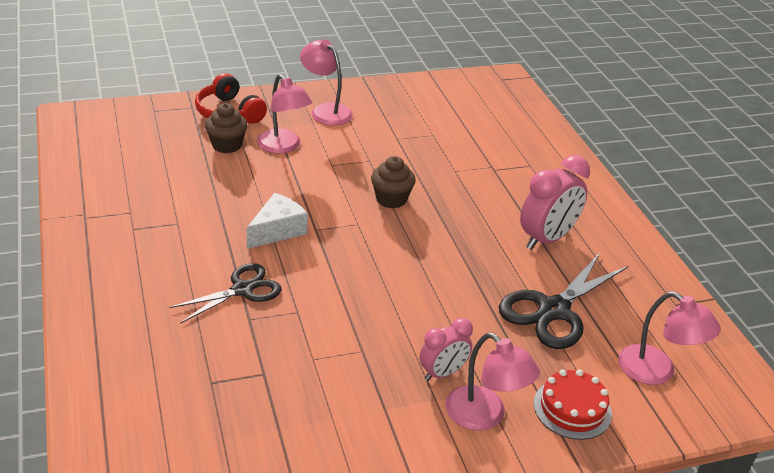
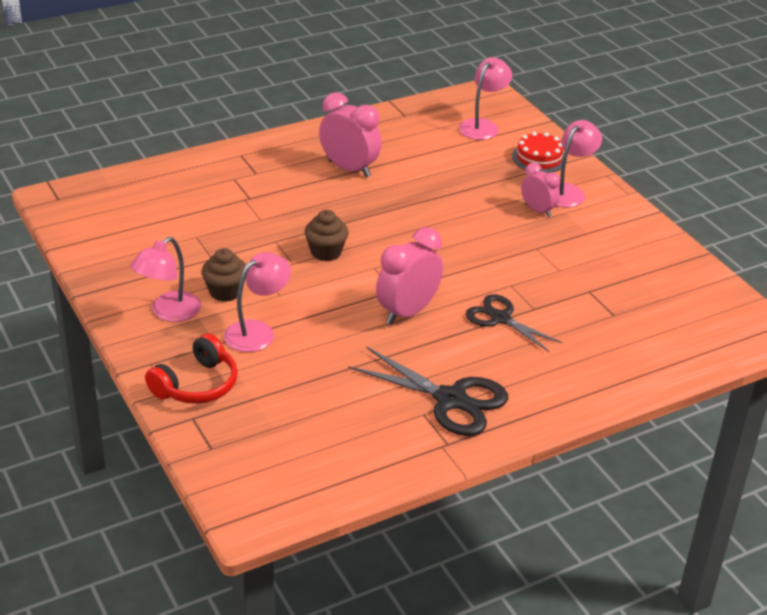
camera: 100 degrees left, 0 degrees up
brown cupcake [205,103,248,153] -> brown cupcake moved to [201,248,246,302]
white cheese [246,193,308,249] -> pink clock [376,227,443,325]
black scissors [499,253,629,349] -> black scissors moved to [348,347,508,436]

